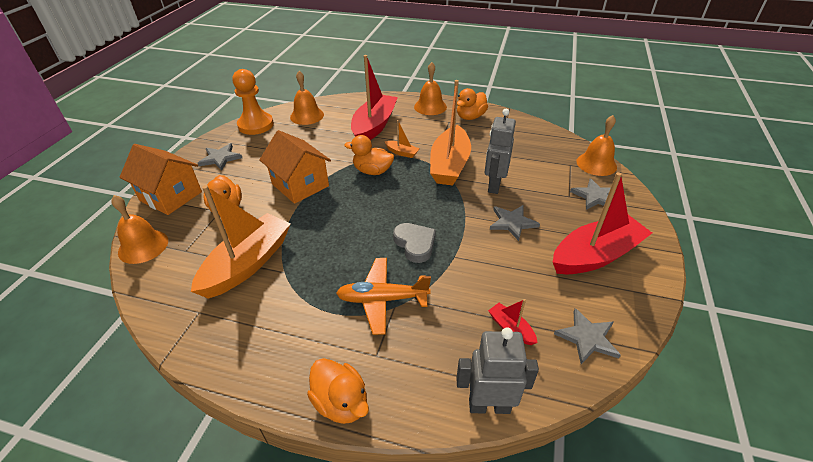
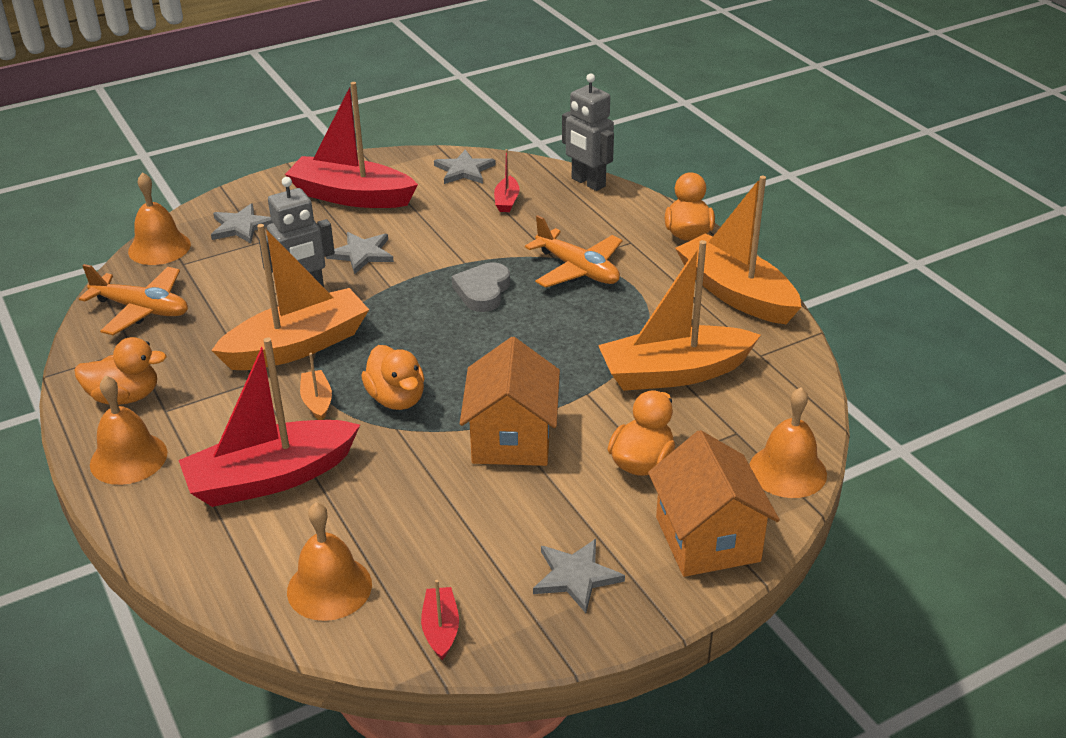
camera: 135 degrees left, 5 degrees down
orange pawn [232,69,274,135] -> red boat [421,580,459,660]
none -> orange plane [79,264,188,336]
none -> orange boat [675,176,802,324]

